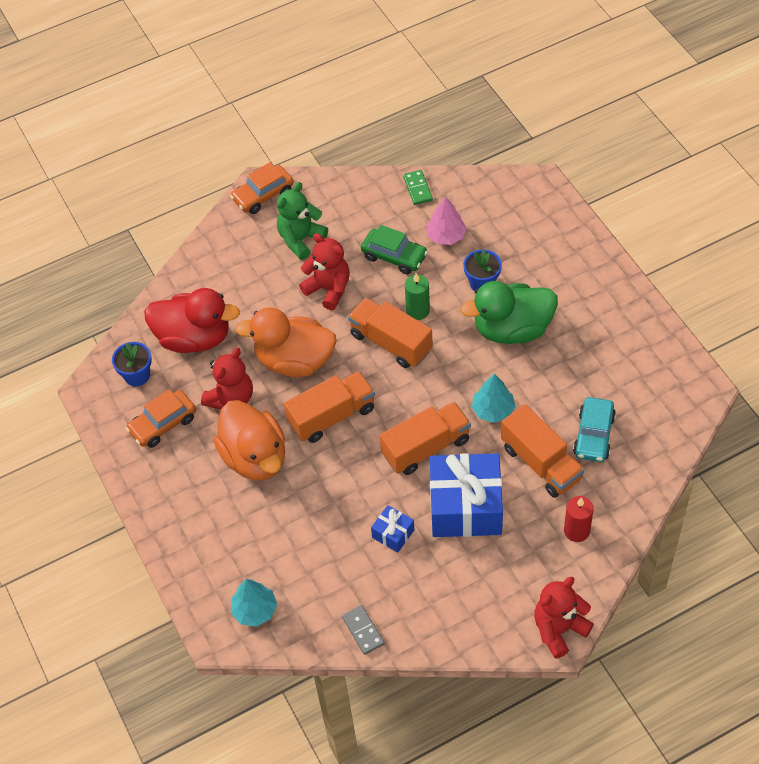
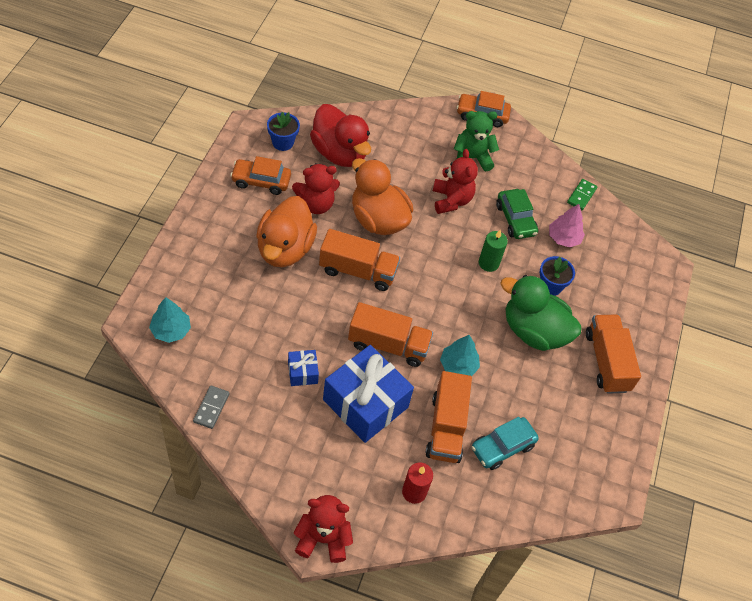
camera: 35 degrees right, 0 degrees up
orange truck [348,298,433,368] -> orange truck moved to [586,314,641,394]

